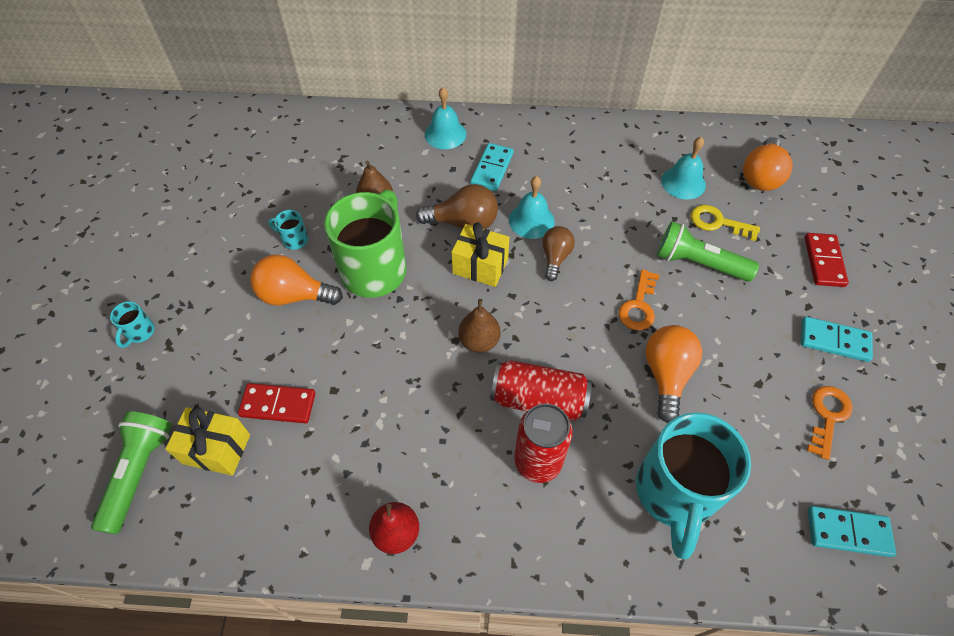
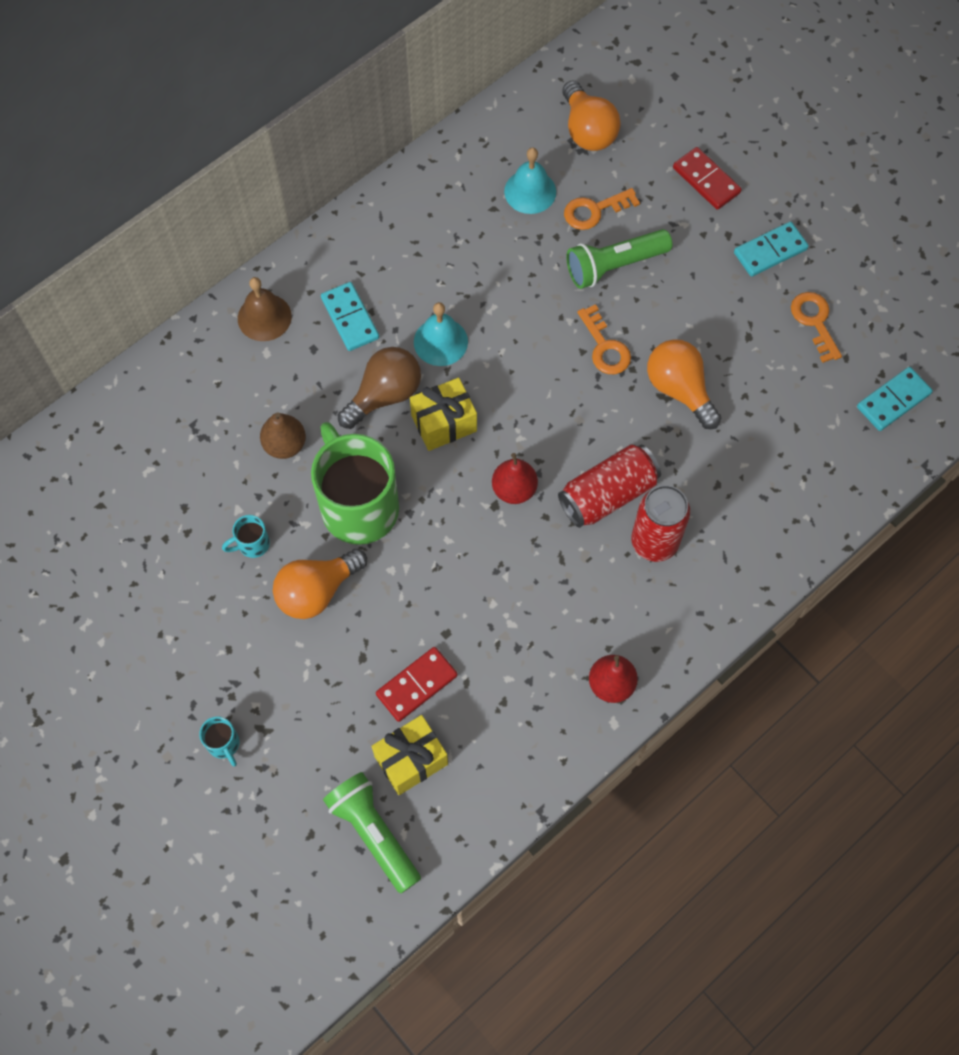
camera: 45 degrees left, 10 degrees up
turquoise bell [425,87,466,149] -> brown bell [238,277,292,341]
brown pear [458,299,501,353] -> red pear [492,453,538,504]
brown light bulb [542,226,575,281] -> none
turquoise mug [636,412,751,559] -> none
yellow key [691,205,760,241] -> orange key [564,188,640,230]

